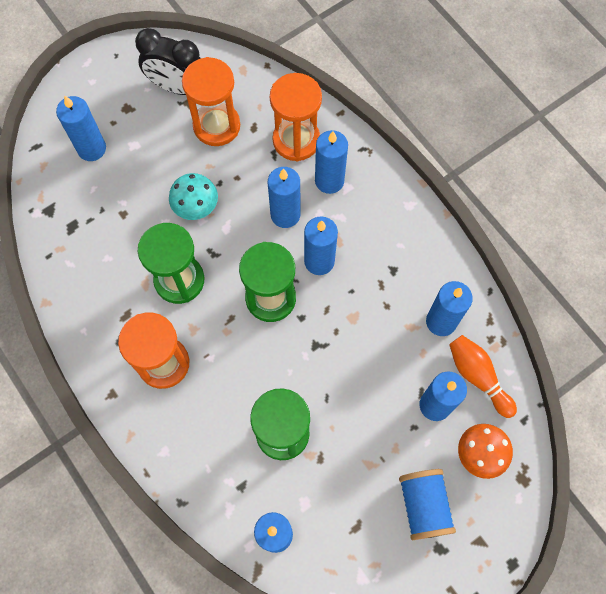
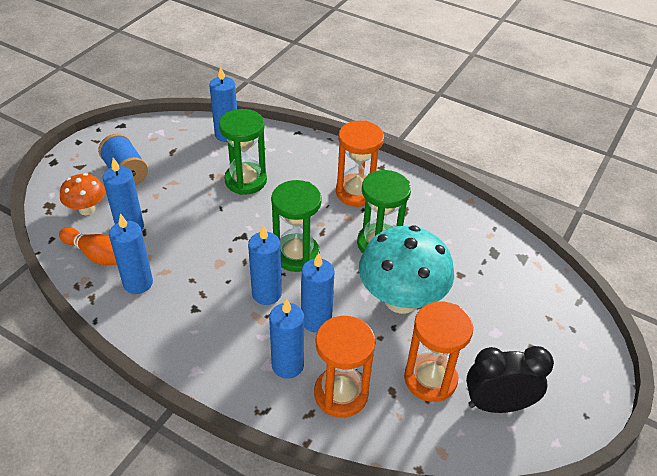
camera: 155 degrees right, 25 degrees down
blue candle [56,96,106,161] -> none
turquoise mushroom [169,173,218,220] -> turquoise mushroom [359,226,454,314], size x1.92

